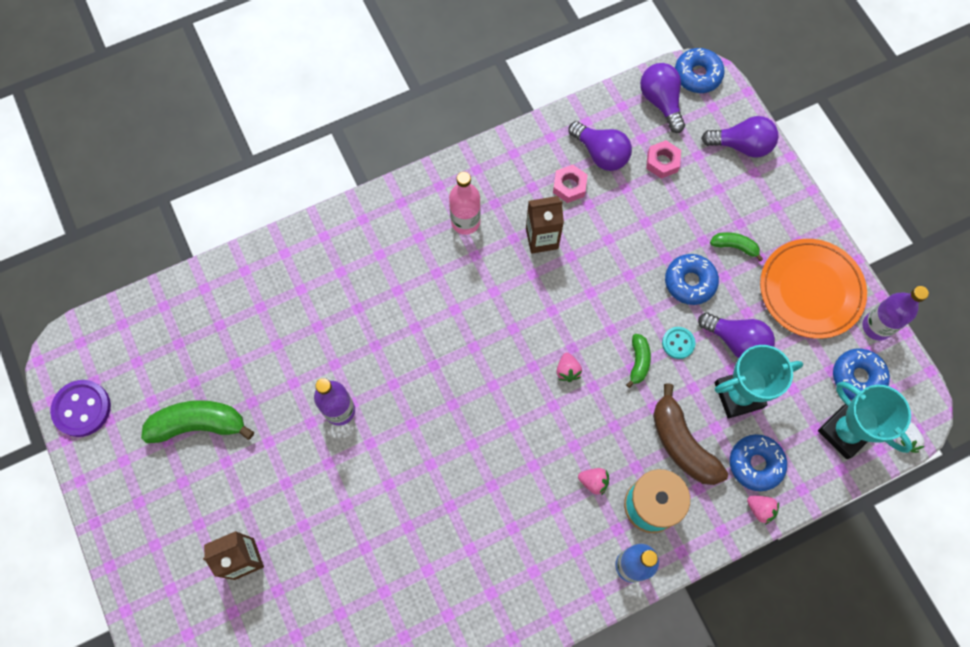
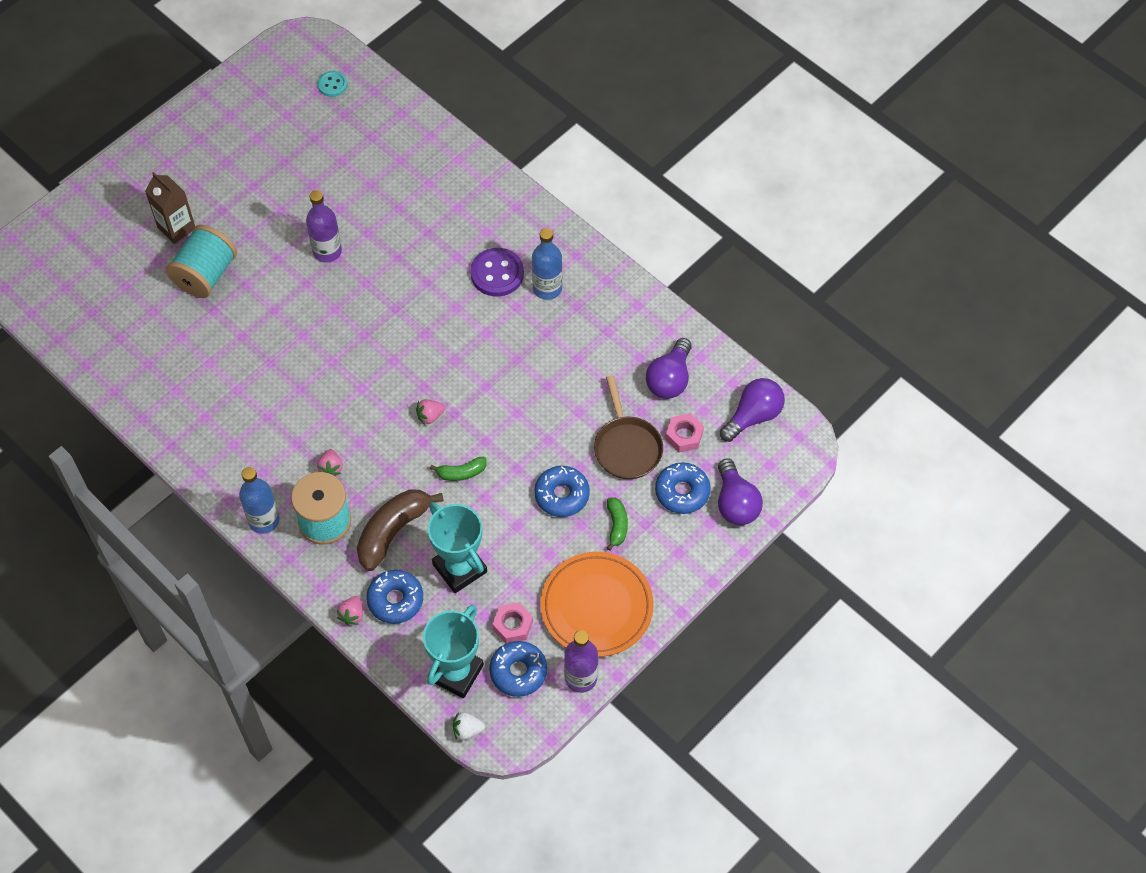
camera: 70 degrees right, 10 degrees down
purple button [50,380,111,437] -> purple button moved to [470,248,524,297]
green banana [141,400,254,443] -> none
pink bottle [449,172,481,235] -> blue bottle [532,228,562,300]
brown carton [526,196,564,254] -> none
pink nut [553,165,588,203] -> pink nut moved to [492,602,533,644]
turquoise button [662,327,695,359] -> turquoise button moved to [318,71,348,97]
blue donut [675,48,725,93] -> blue donut moved to [655,462,711,514]
purple light bulb [698,312,775,358] -> none
none -> turquoise spool [166,225,237,298]
none -> brown pan [594,375,663,479]

